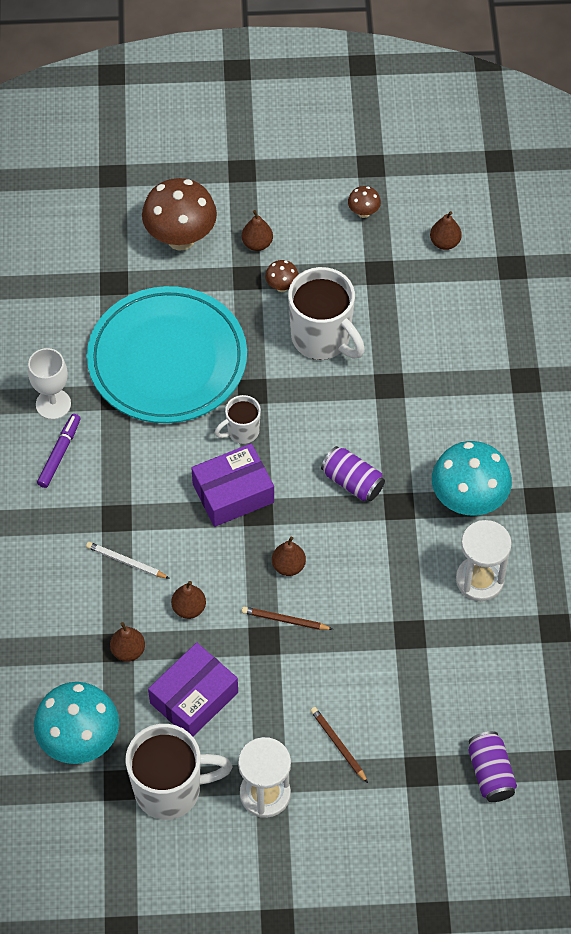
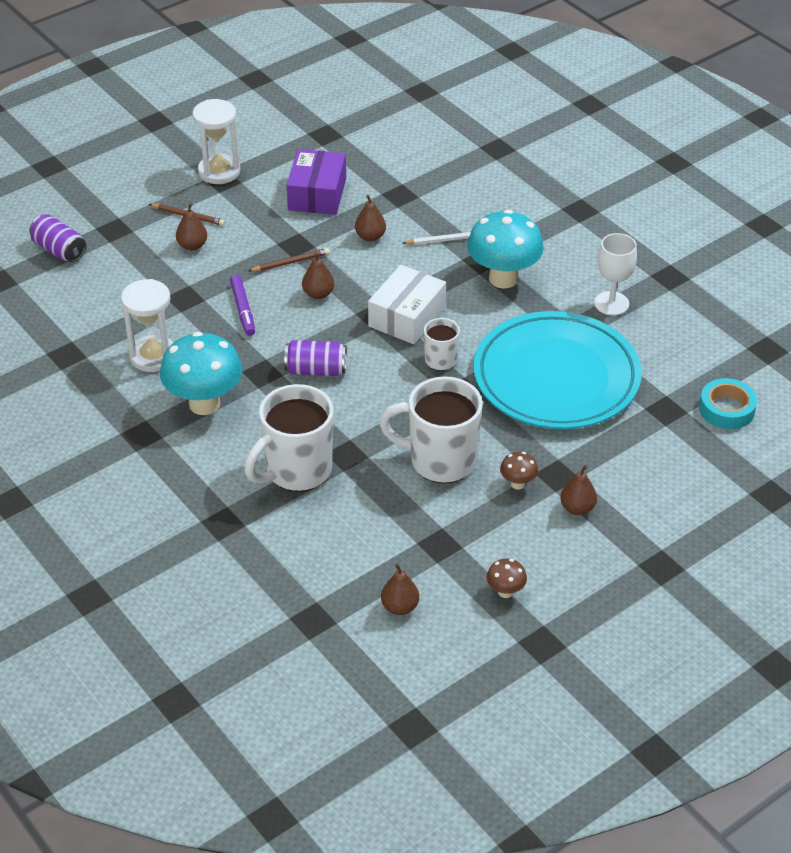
camera: 145 degrees right, 15 degrees down
turquoise mushroom [34,682,119,764] -> turquoise mushroom moved to [467,210,544,289]
purple marker [37,414,81,488] -> purple marker moved to [230,275,255,336]
brown pear [110,622,145,662] -> brown pear moved to [176,203,207,250]
white mug [126,724,232,820] -> white mug moved to [244,384,334,492]
brown mushroom [142,178,217,250] -> none
purple box [191,443,274,527] -> white box [368,265,446,344]
none -> turquoise tape [699,378,757,429]

